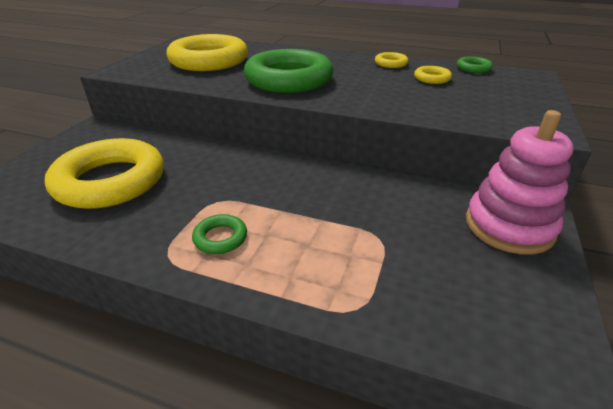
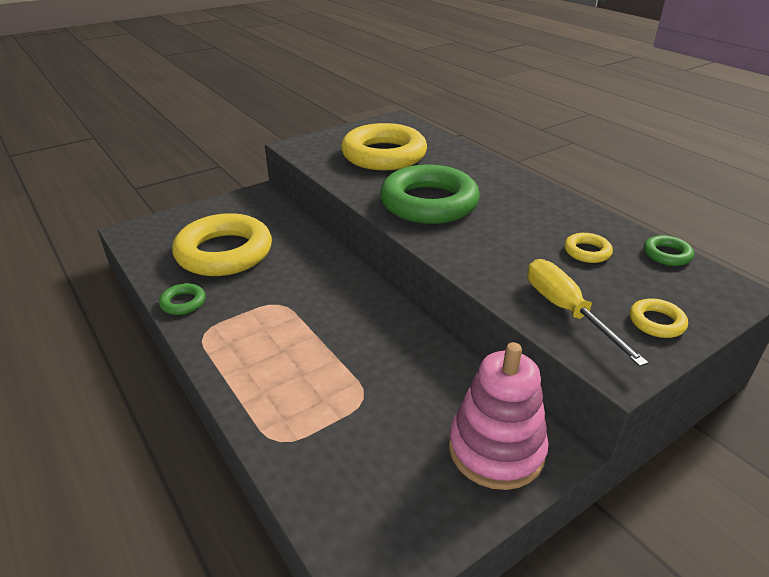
camera: 35 degrees right, 0 degrees up
green ring [192,214,247,254] -> green ring moved to [159,283,206,315]
yellow ring [375,52,409,68] -> yellow ring moved to [630,298,688,338]
none -> yellow screwdriver [527,259,648,367]

